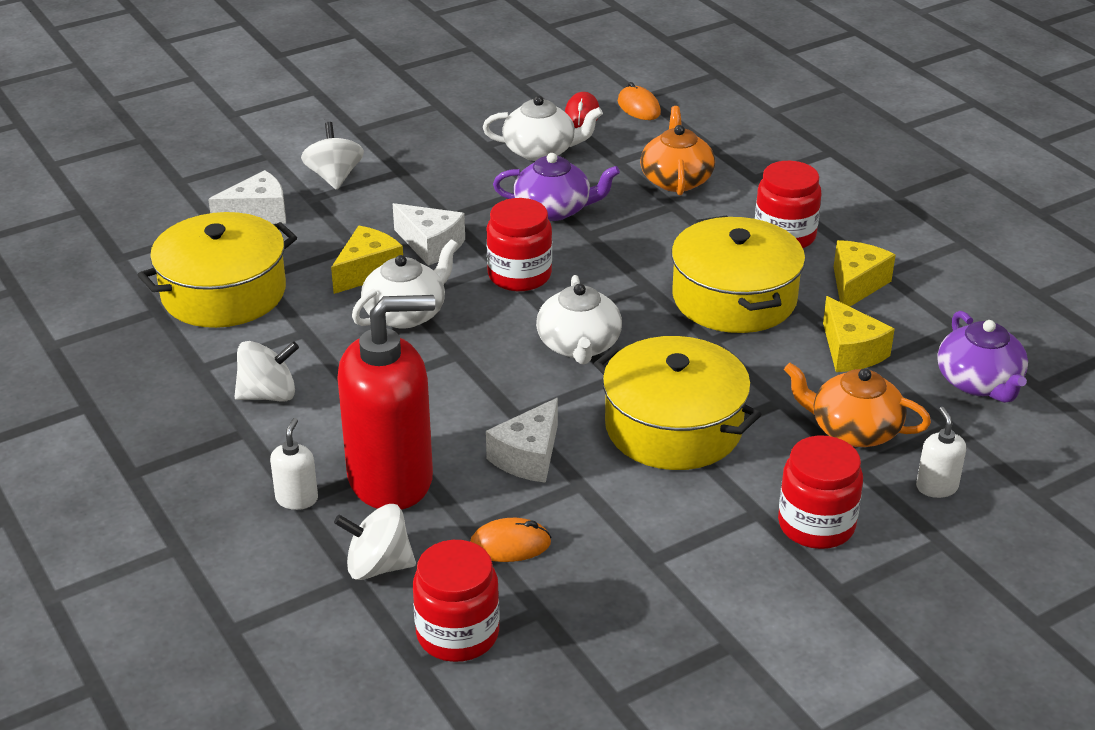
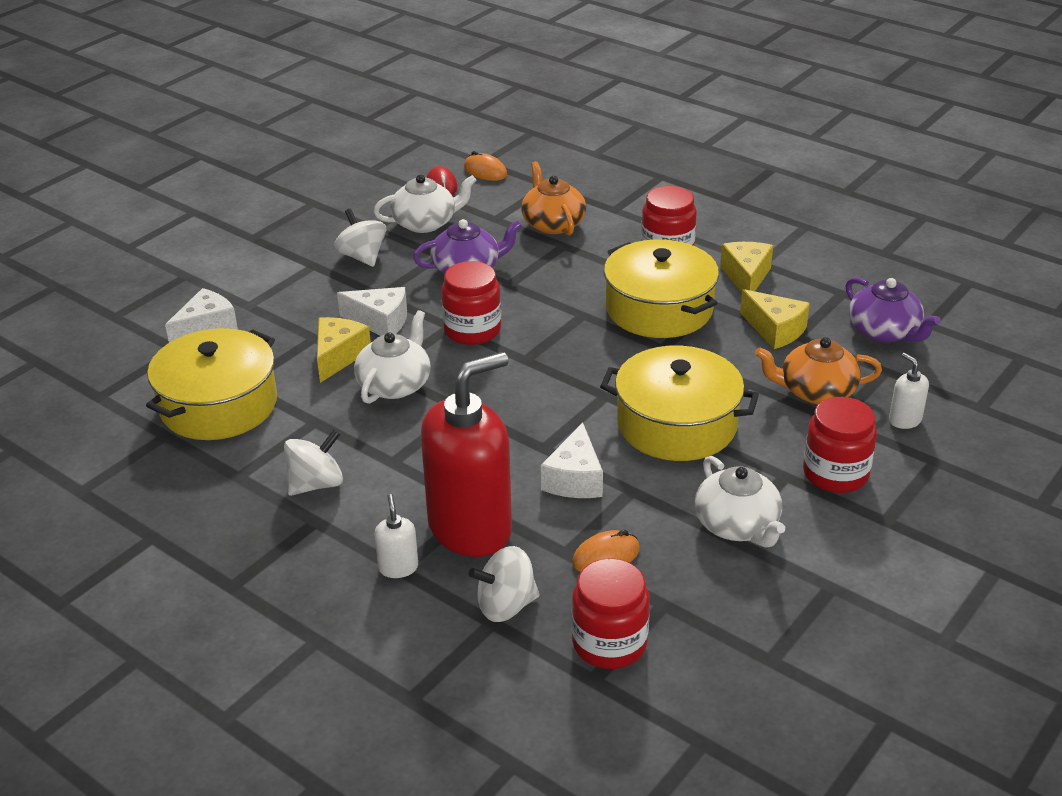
camera: 20 degrees left, 0 degrees up
white spinning top [301,122,364,190] -> white spinning top moved to [334,209,386,267]
white teapot [536,275,622,364] -> white teapot moved to [695,456,785,547]

